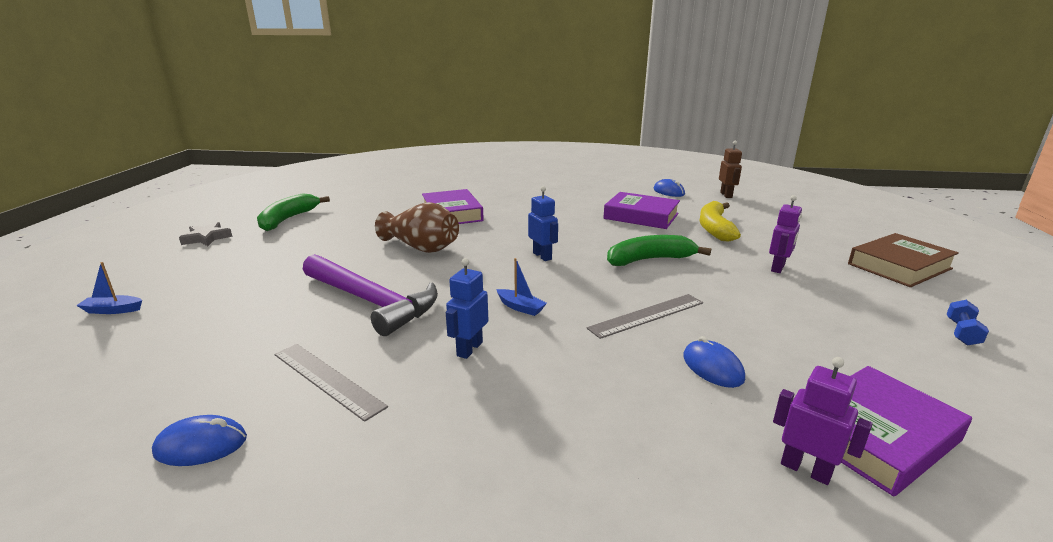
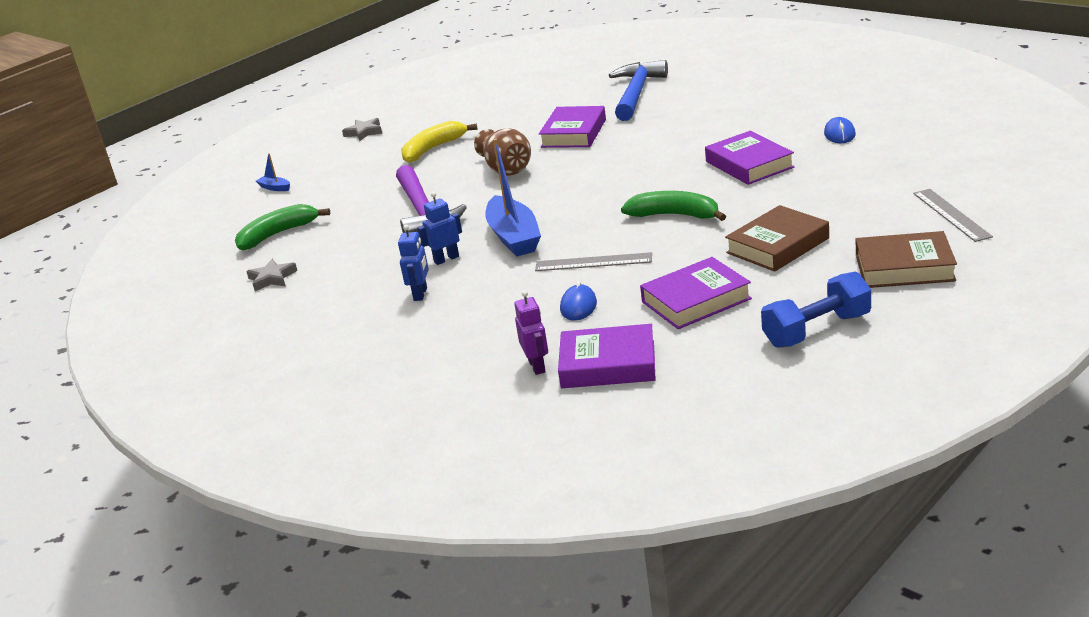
camera: 40 degrees right, 5 degrees up
blue mouse [152,415,247,466] -> grey star [246,259,297,291]
green banana [257,193,330,231] -> green banana moved to [235,204,330,251]
grey ruler [274,344,388,422] -> grey ruler moved to [913,189,993,242]
blue boat [496,258,547,316] -> blue boat [485,138,541,257], size x2.31
blue robot [528,186,558,261] -> blue robot moved to [398,225,429,301]
yellow banana [700,201,741,242] -> yellow banana moved to [401,121,478,163]
brown robot [719,141,742,198] -> none
purple robot [769,195,802,273] -> brown book [725,205,829,272]
blue dumbbell [947,300,989,345] -> blue dumbbell [761,272,871,348], size x2.04
none -> blue hammer [609,60,668,121]
none -> purple book [640,257,752,329]

